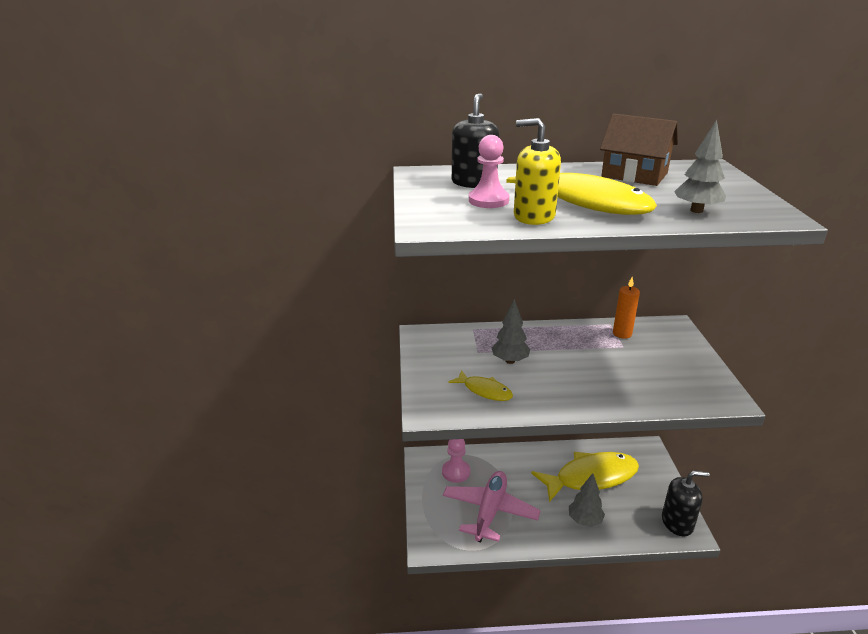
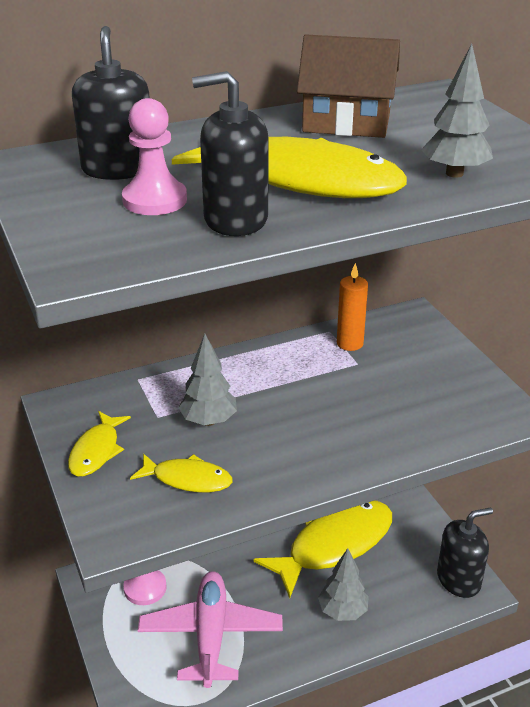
camera: 20 degrees left, 5 degrees up
yellow soap dispenser [514,118,561,225] -> black soap dispenser [192,71,268,236]
none -> yellow fish [68,411,131,477]

